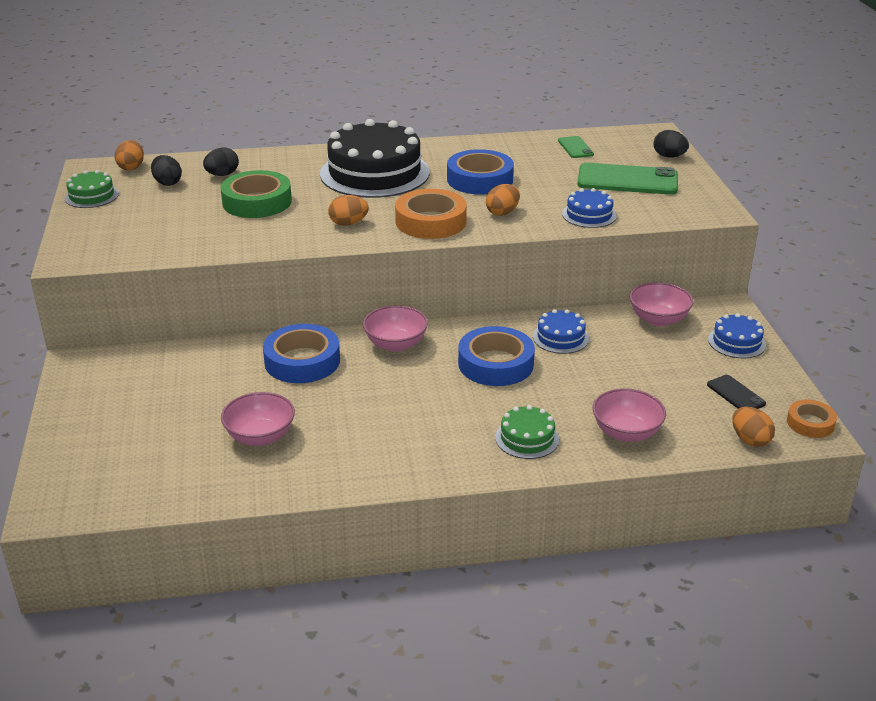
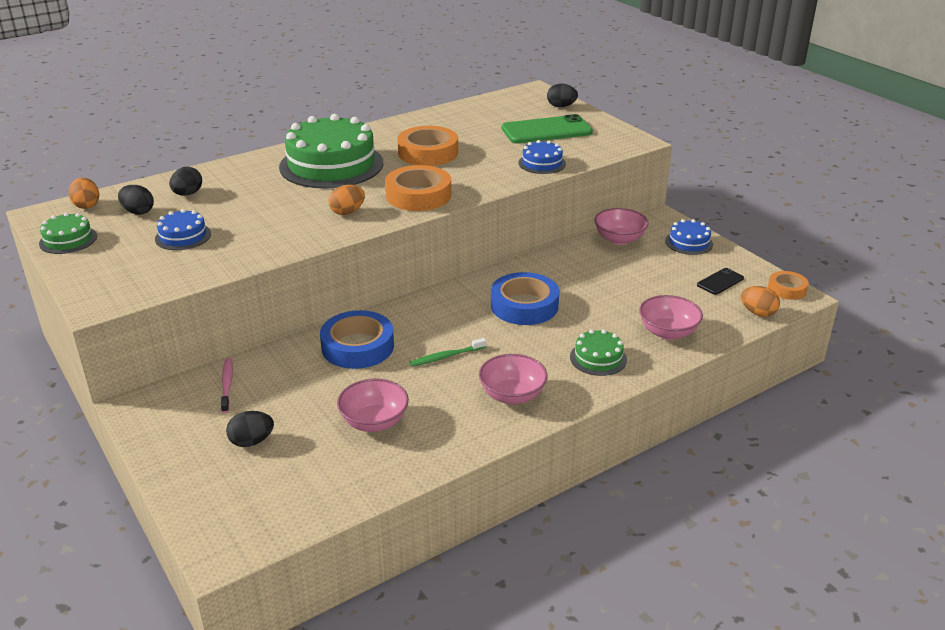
camera: 25 degrees left, 0 degrees up
green tape [220,170,292,218] -> none
black cake [320,119,430,198] -> green cake [279,114,383,188]
pink bowl [363,305,428,352] -> pink bowl moved to [479,354,548,404]
blue tape [447,149,514,195] -> orange tape [397,126,458,166]
orange egg [486,184,520,216] -> none
blue cake [533,309,589,354] -> blue cake moved to [155,209,211,250]
green phone [558,136,594,158] -> none
black phone [707,375,766,409] -> black phone turned 75 degrees counterclockwise [697,268,744,295]
none -> pink toothbrush [221,358,233,413]
none -> black egg [226,411,274,447]
none -> green toothbrush [409,338,486,367]

